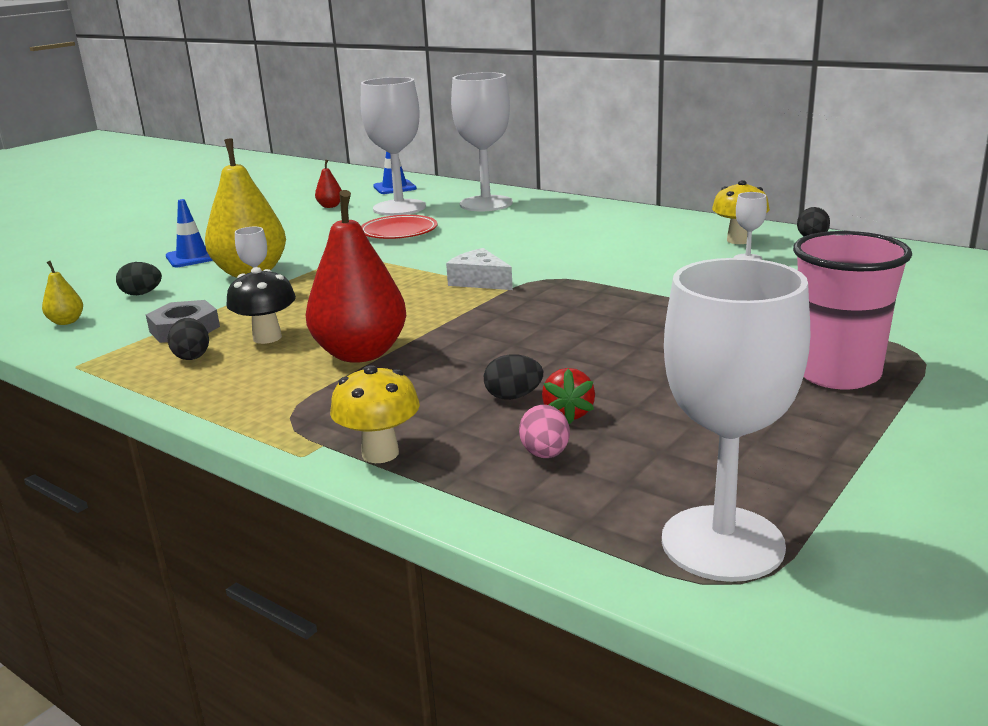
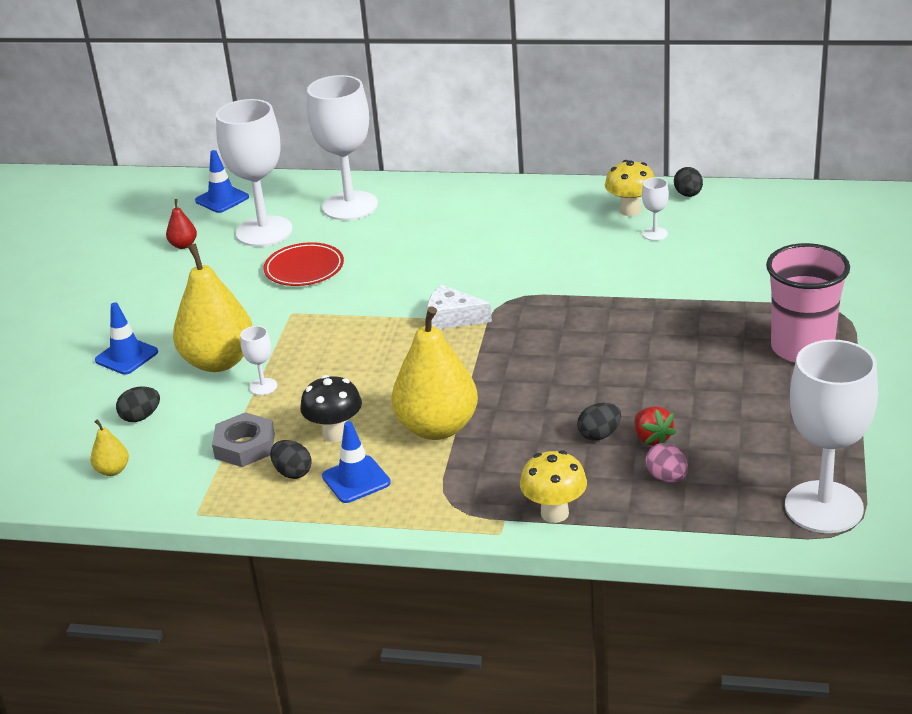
camera: 25 degrees left, 10 degrees up
red pear [306,190,406,363] -> yellow pear [391,306,478,440]
none -> blue traffic cone [322,421,391,503]

